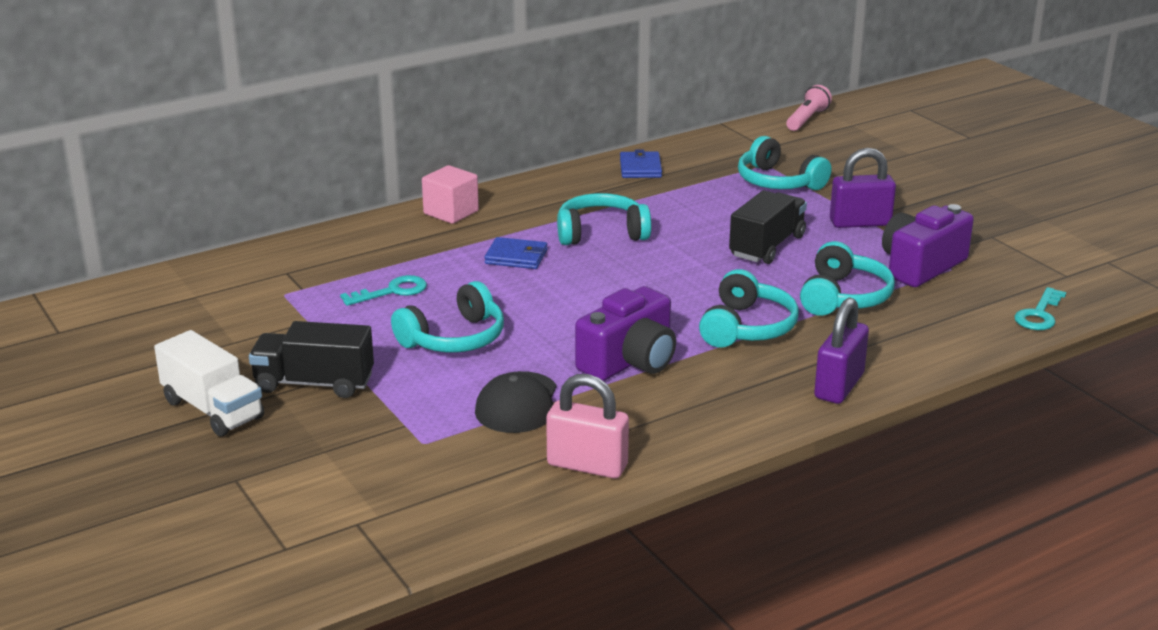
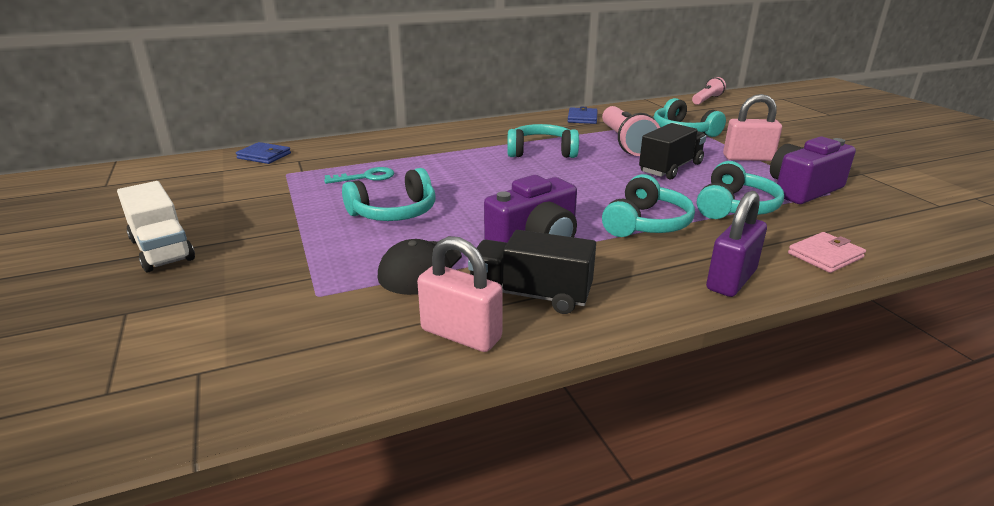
camera: 10 degrees right, 0 degrees up
black truck [249,321,374,398] -> black truck moved to [468,230,596,314]
pink cube [422,165,479,224] -> none
blue wallet [484,237,547,269] -> blue wallet moved to [236,142,291,164]
purple padlock [830,148,896,228] -> pink padlock [723,94,782,161]
turquoise key [1014,287,1066,330] -> none
none -> pink flashlight [602,106,660,156]
none -> pink wallet [788,232,866,273]

